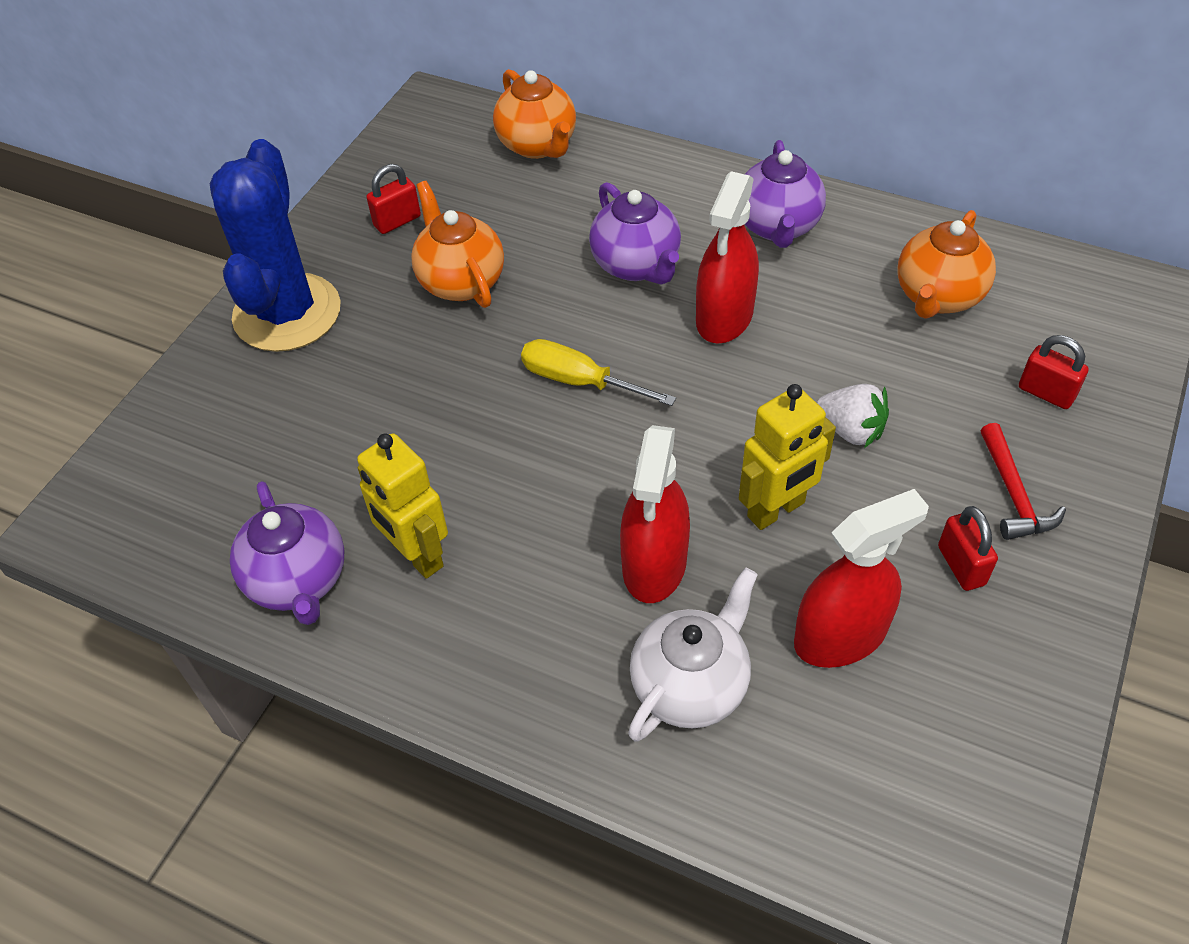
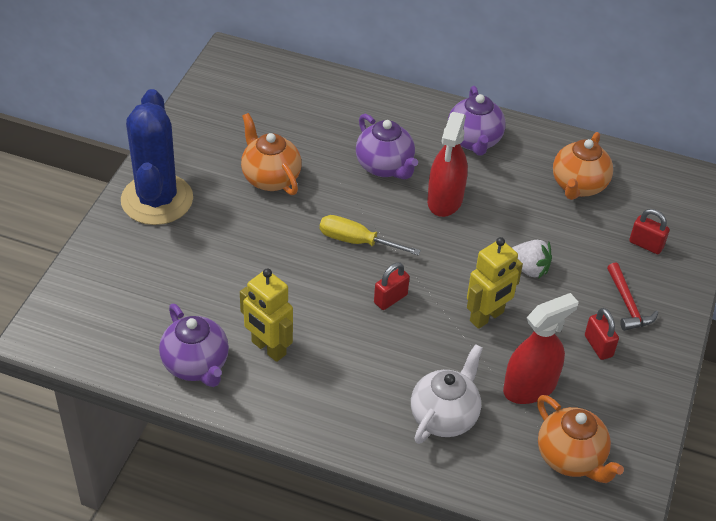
camera: 10 degrees left, 5 degrees down
red padlock [366,164,421,234] -> red padlock moved to [374,262,410,310]
orange teapot [493,69,576,159] -> orange teapot moved to [537,395,624,483]
red spray bottle [620,425,690,603] -> none

